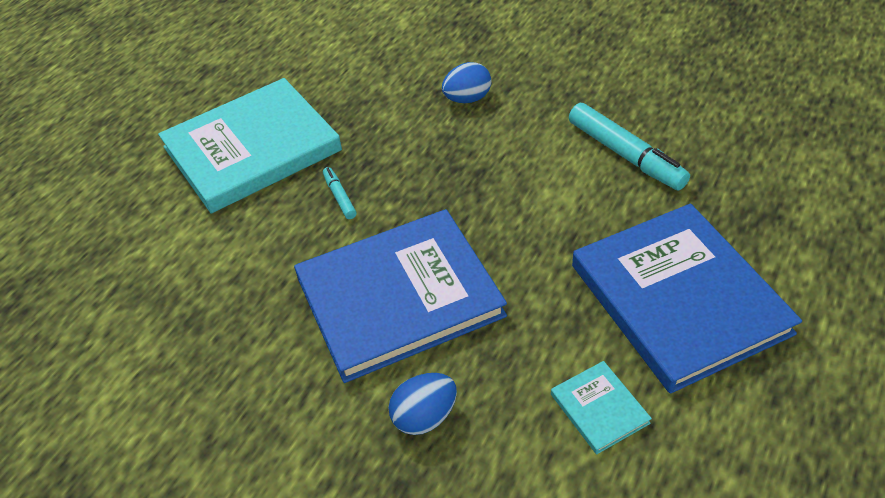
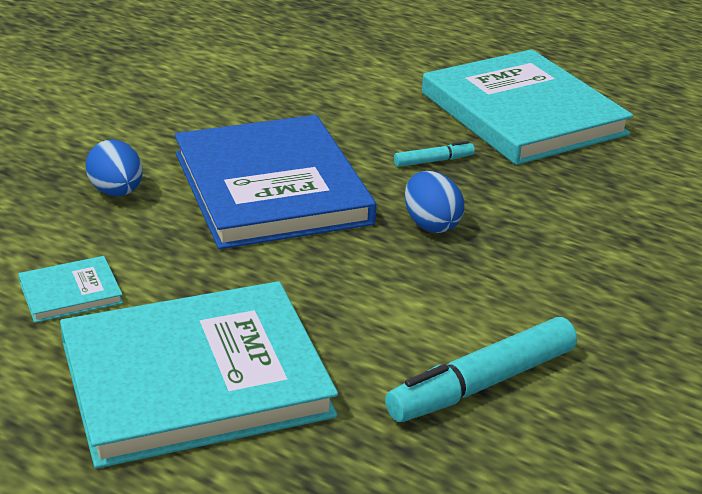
camera: 90 degrees right, 15 degrees down
blue egg [442,62,492,103] -> blue egg moved to [405,171,464,233]
blue book [572,203,802,394] -> turquoise book [60,281,338,469]

